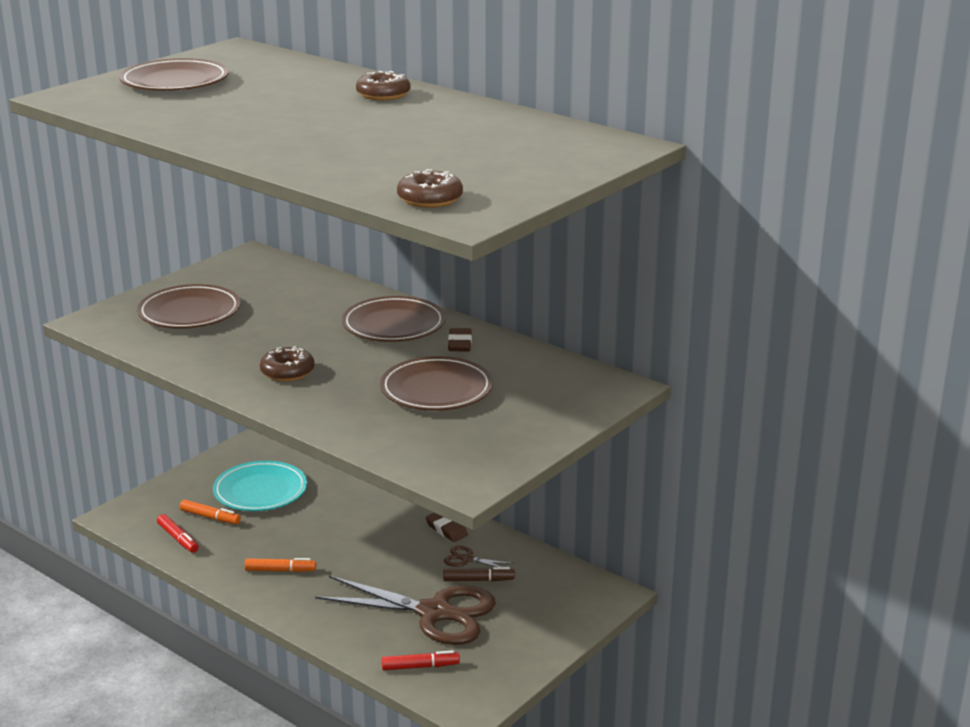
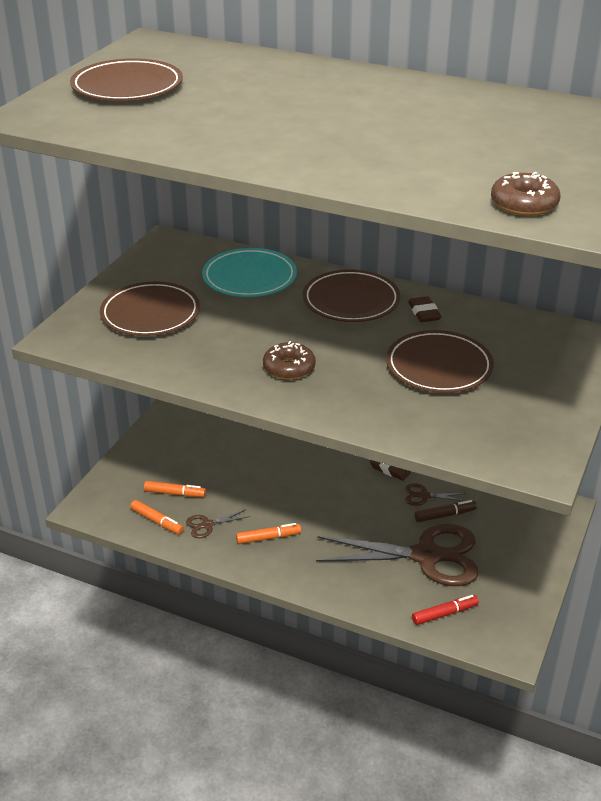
camera: 15 degrees left, 10 degrees up
red marker [157,514,199,553] -> orange marker [130,500,184,534]
turquoise plate [213,461,307,511] -> turquoise plate moved to [202,248,297,297]
brown donut [356,71,411,100] -> none
none -> brown scissors [186,509,250,538]

